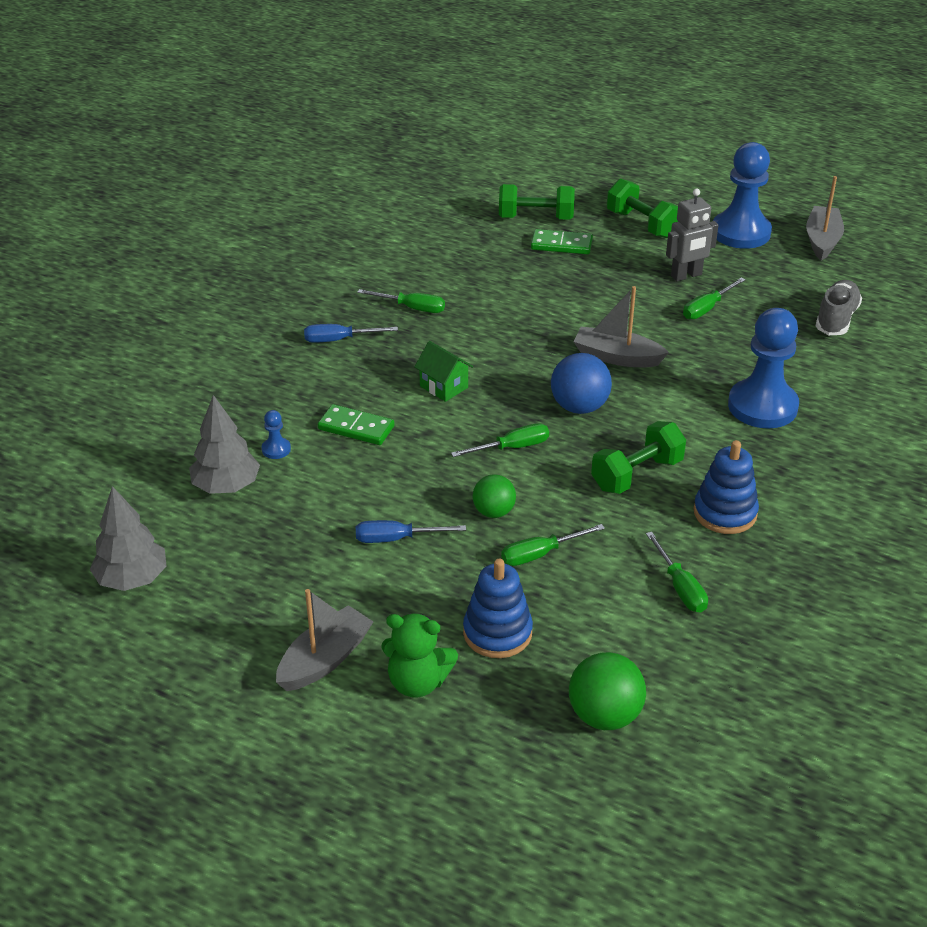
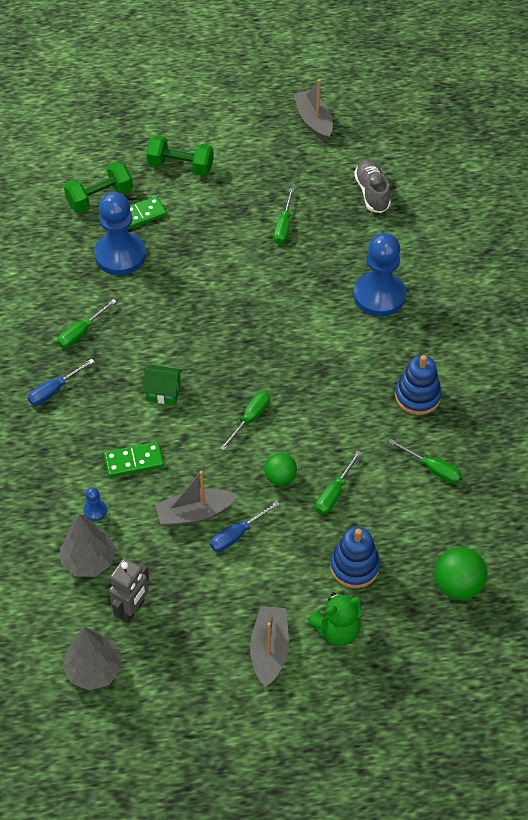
camera: 35 degrees left, 15 degrees up
green screwdriver [357,289,445,313] -> green screwdriver turned 150 degrees clockwise [57,299,117,348]
blue ball [551,353,612,414] -> none
grey boat [573,286,669,367] -> grey boat moved to [155,471,237,527]
green dumbbell [591,421,686,494] -> none
grey robot [666,188,718,281] -> grey robot moved to [109,558,149,623]
blue pawn [713,142,772,249] -> blue pawn moved to [94,192,146,275]

